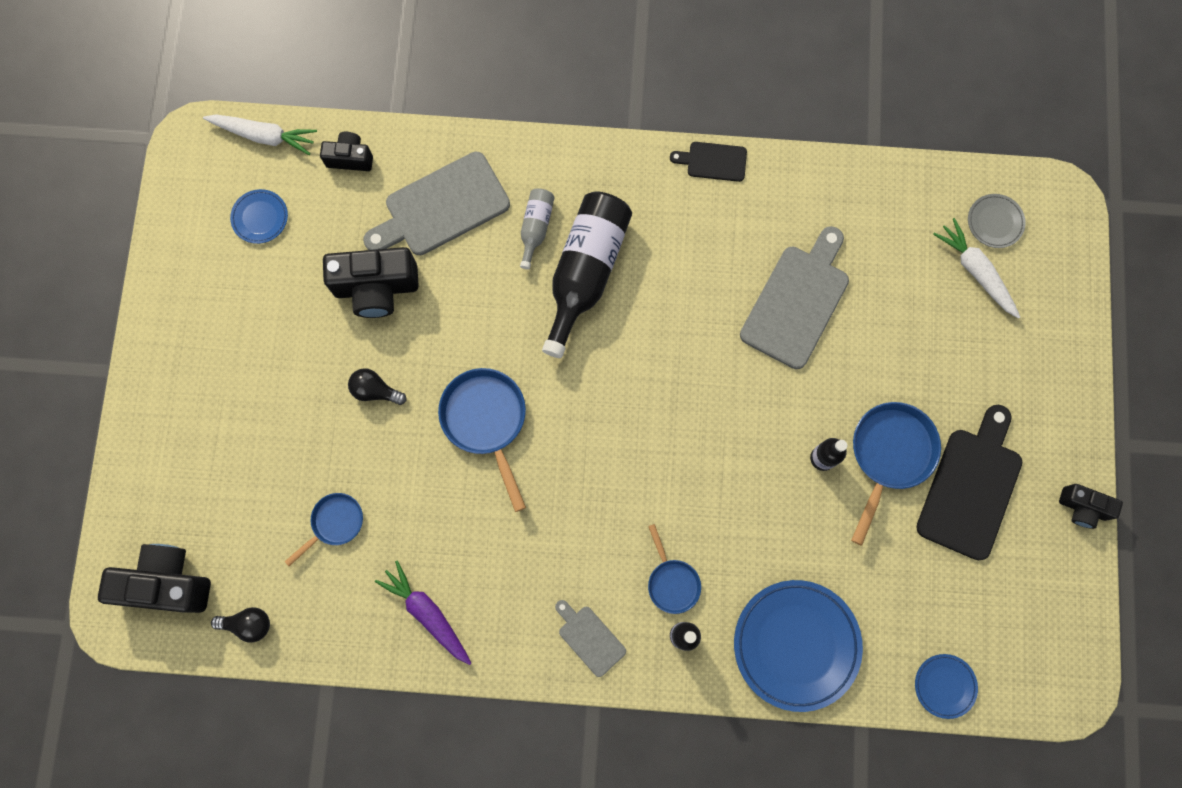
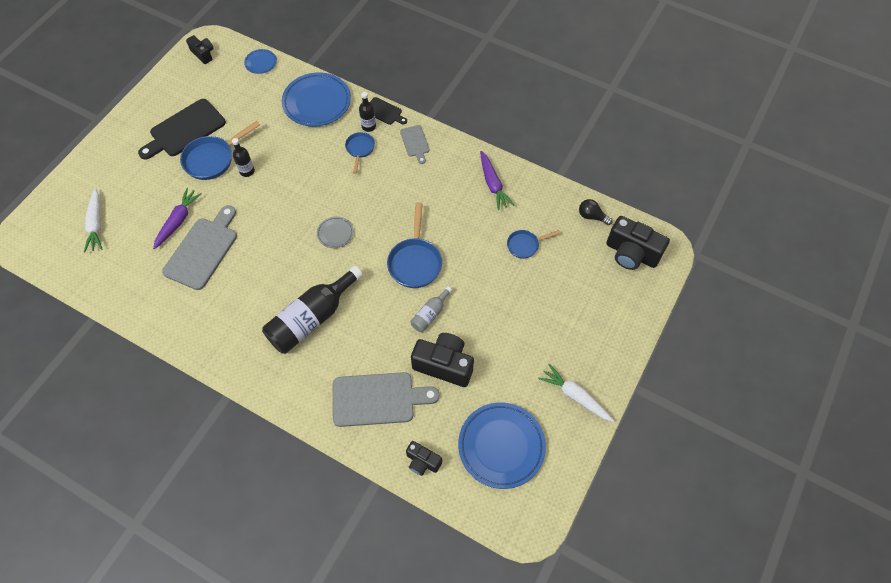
camera: 155 degrees left, 15 degrees down
white carrot [203,114,317,155] -> white carrot moved to [538,364,614,422]
blue plate [230,189,288,244] -> blue plate [458,402,546,489], size x2.05
black light bulb [348,368,407,405] -> none
grey bottle [520,188,555,269] -> grey bottle moved to [410,286,452,332]
black cutting board [670,142,747,182] -> black cutting board moved to [370,97,407,125]
grey cutting board [740,226,849,369] -> grey cutting board turned 150 degrees clockwise [162,205,237,290]
grey plate [968,194,1026,248] -> grey plate moved to [317,216,354,248]
black camera [1059,484,1123,529] -> black camera moved to [186,35,214,64]
none -> purple carrot [153,188,202,249]

